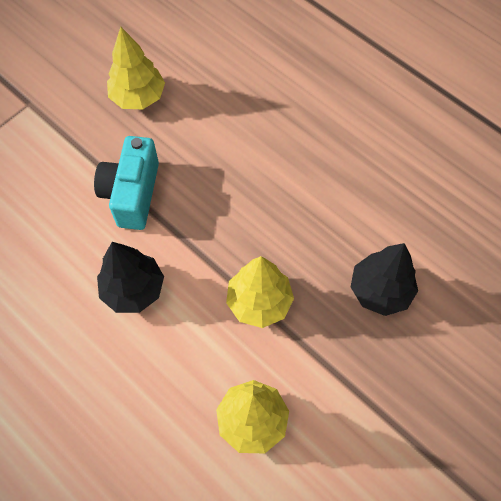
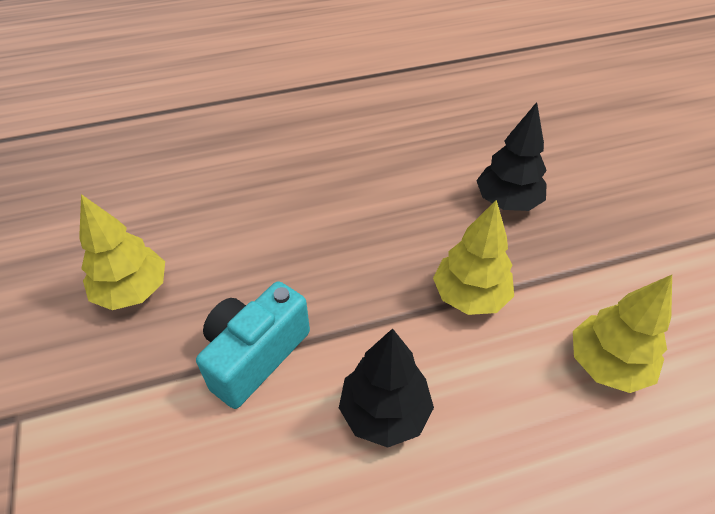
camera: 60 degrees left, 15 degrees down
turquoise camera [94,136,159,230] -> turquoise camera turned 90 degrees clockwise [196,281,310,409]

